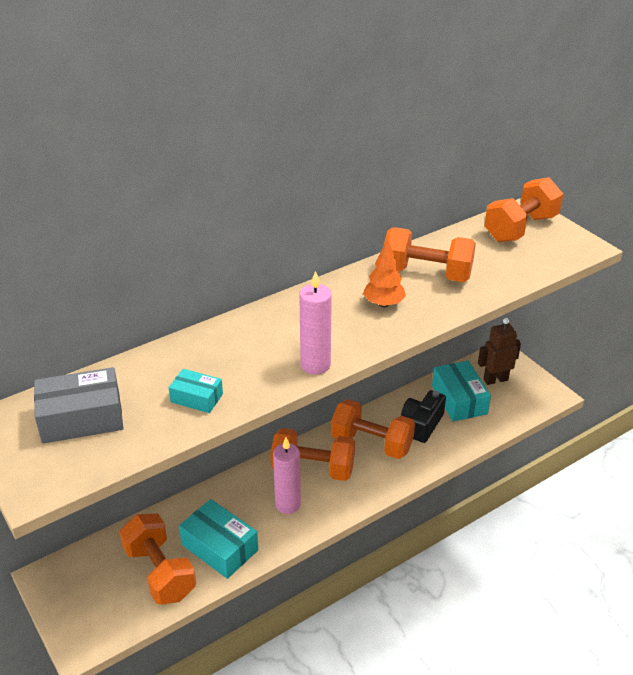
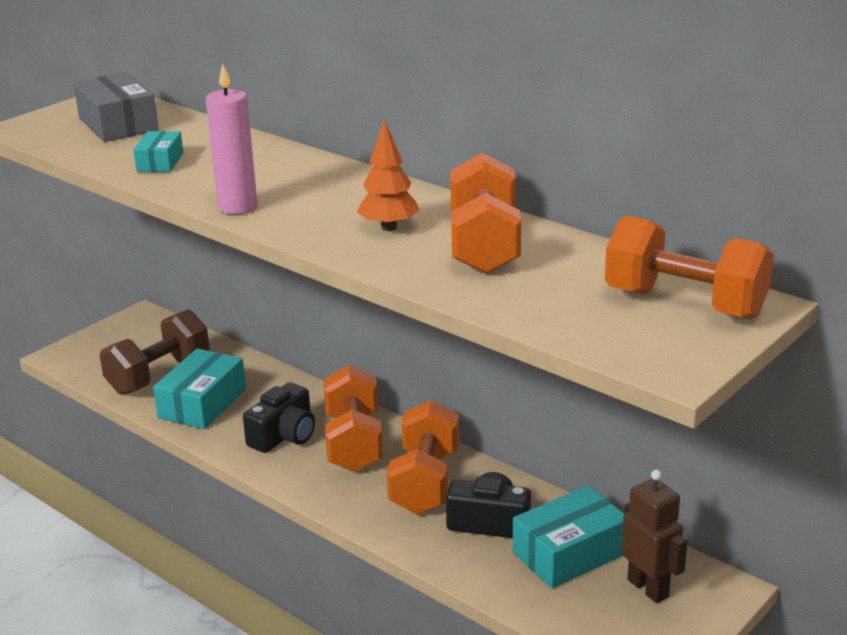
camera: 75 degrees right, 10 degrees down
orange dumbbell [120,513,196,605] -> brown dumbbell [100,309,210,395]
pink candle [273,438,301,514] -> black camera [243,382,315,453]

